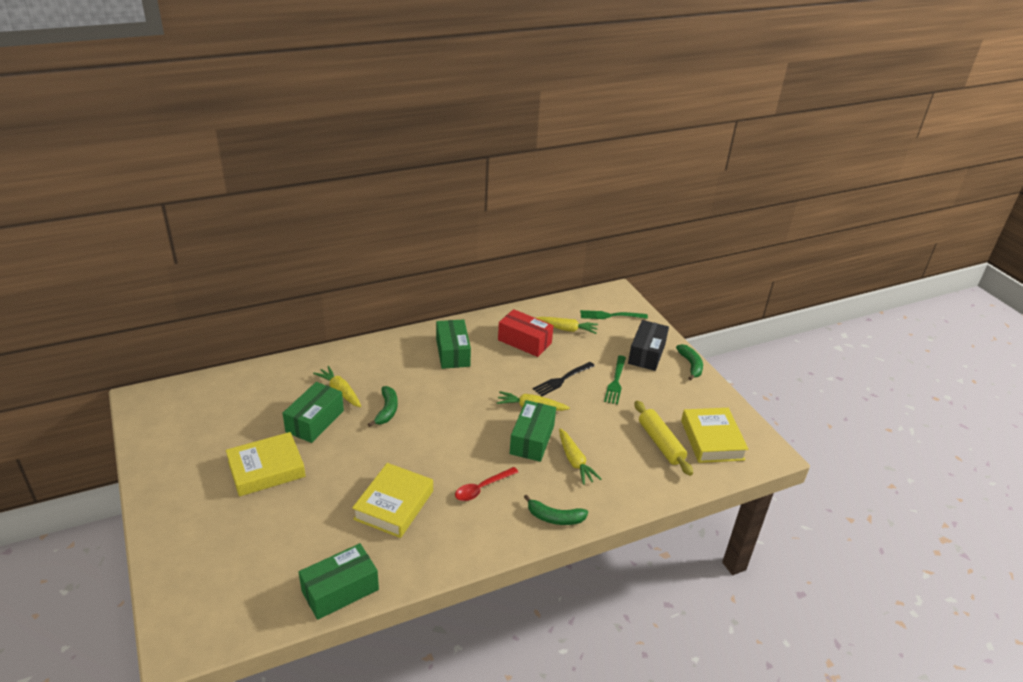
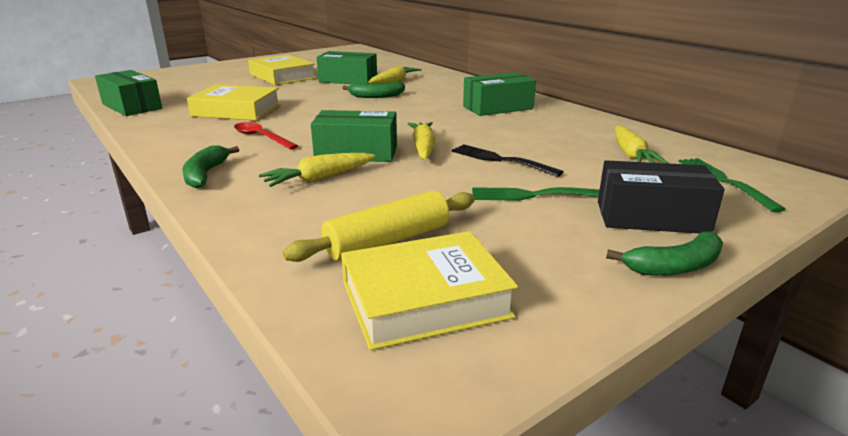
camera: 80 degrees right, 10 degrees down
red box [498,309,554,357] -> none

